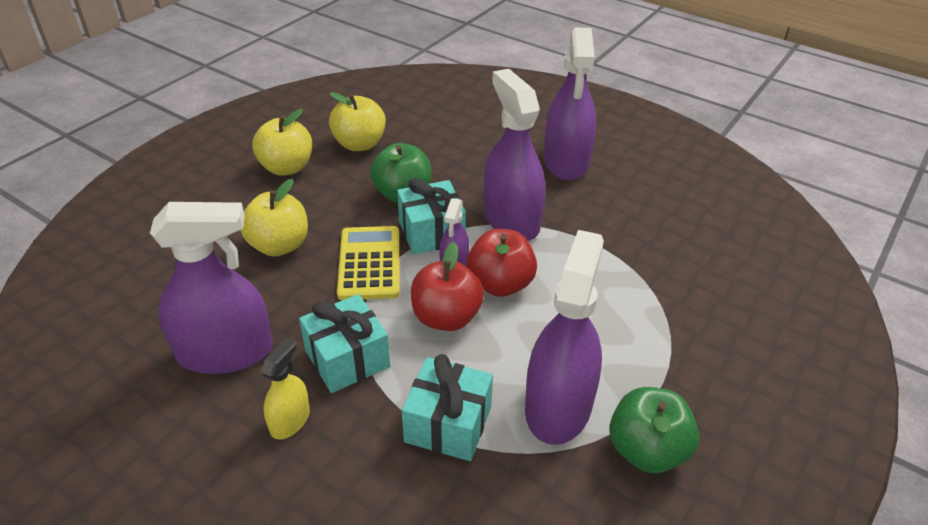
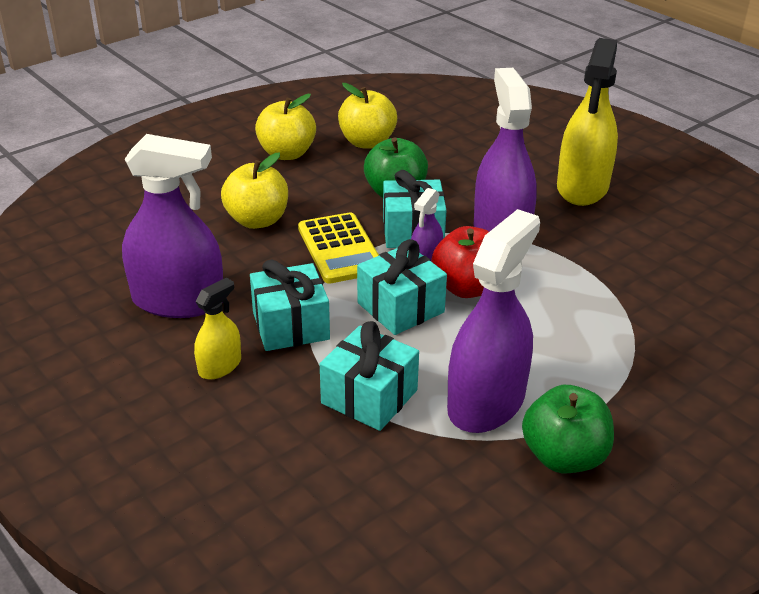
camera: 15 degrees right, 5 degrees down
yellow calculator [337,226,400,300] -> yellow calculator turned 150 degrees clockwise [298,212,379,284]
red apple [411,242,484,331] -> turquoise gift [357,239,447,335]
purple spray bottle [544,28,596,181] -> yellow spray bottle [557,38,618,206]

